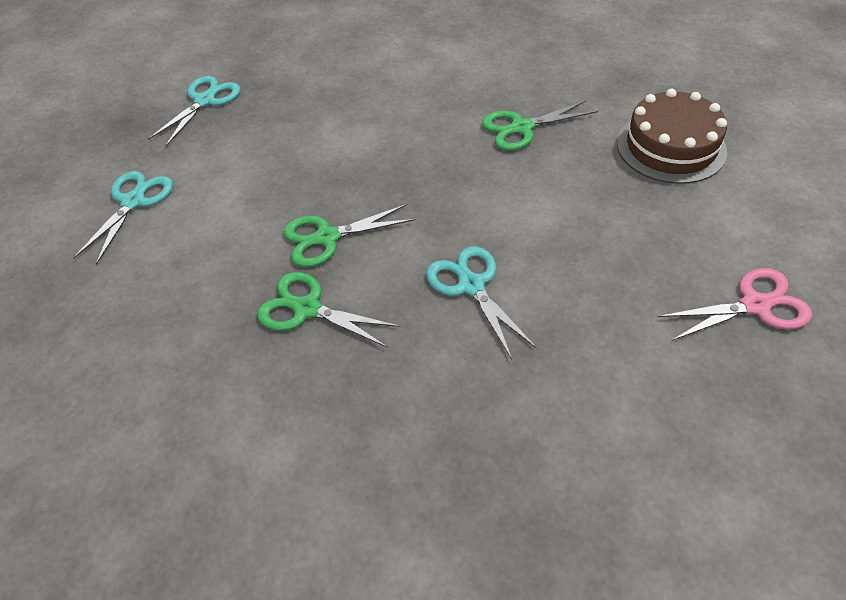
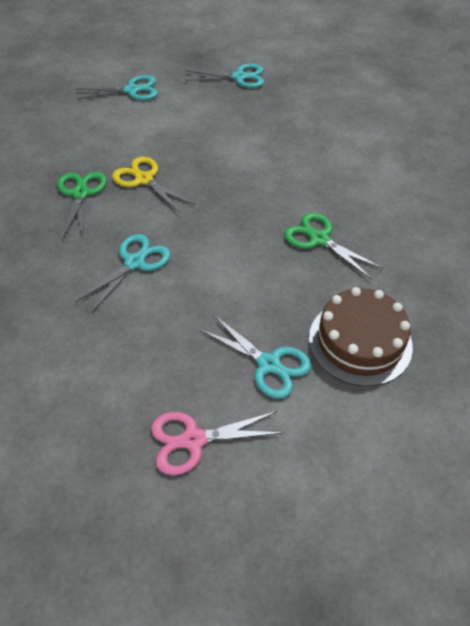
camera: 60 degrees right, 0 degrees up
green scissors [284,204,415,267] -> yellow scissors [112,157,195,213]
pink scissors [658,268,812,341] -> pink scissors turned 120 degrees clockwise [151,411,284,475]
none -> turquoise scissors [199,314,311,399]

